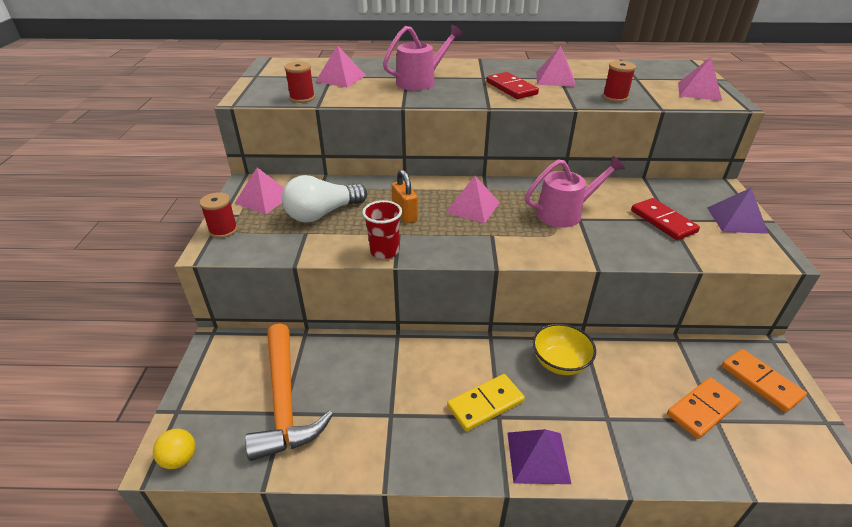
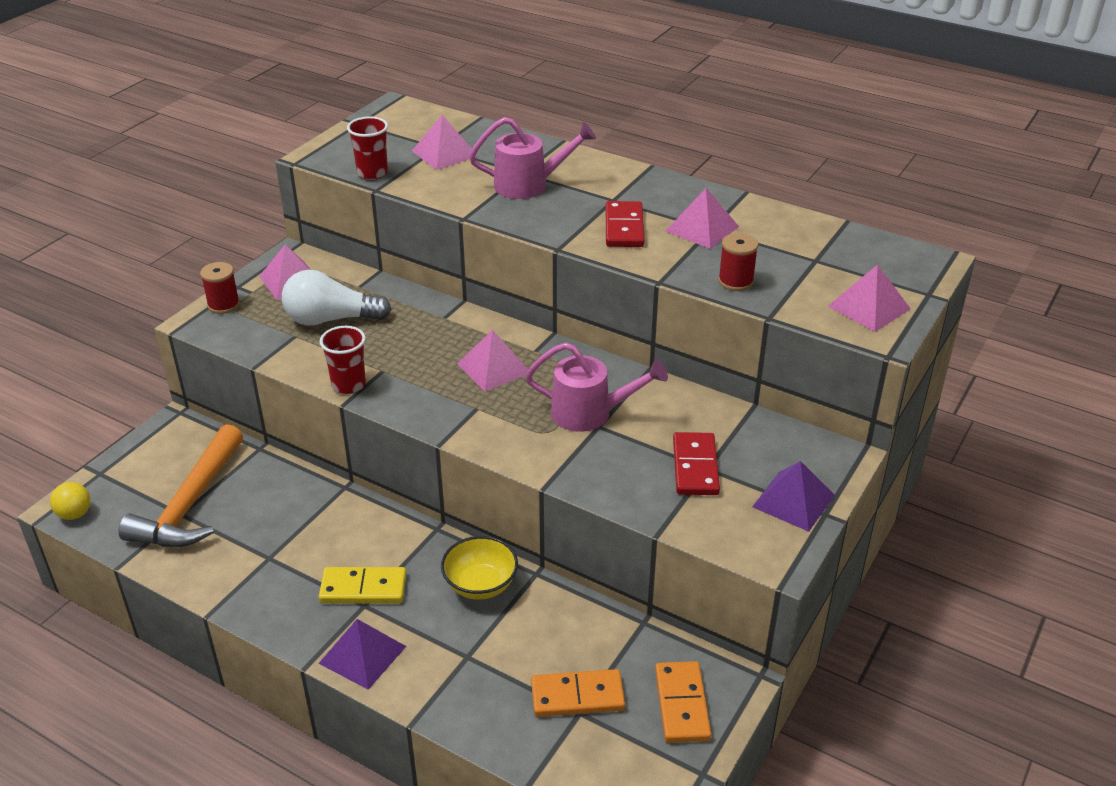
camera: 30 degrees right, 0 degrees up
red spool [285,62,315,103] -> red cup [347,117,388,180]
orange padlock [392,169,418,224] -> none

